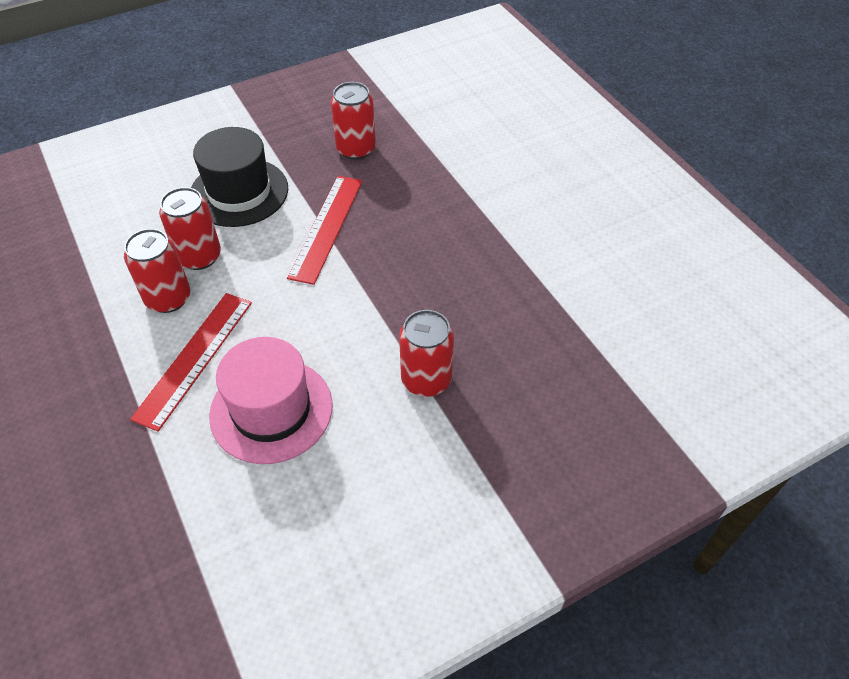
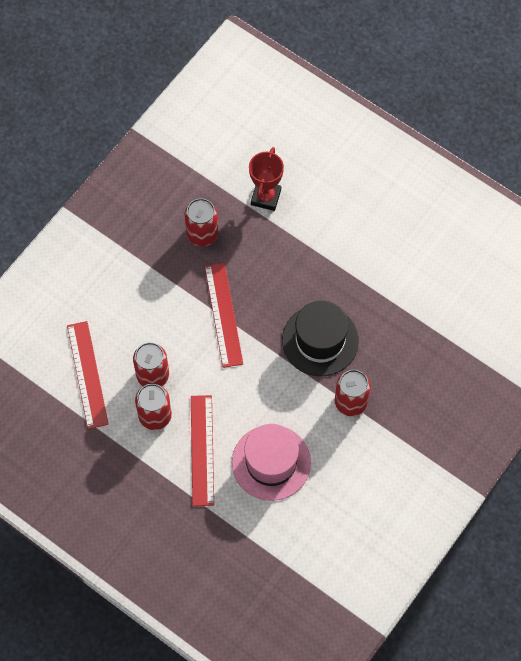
camera: 25 degrees left, 15 degrees up
black hat [191,127,288,227] -> black hat moved to [282,301,359,376]
none -> red ruler [67,321,109,429]
none -> red trophy [249,147,284,211]

